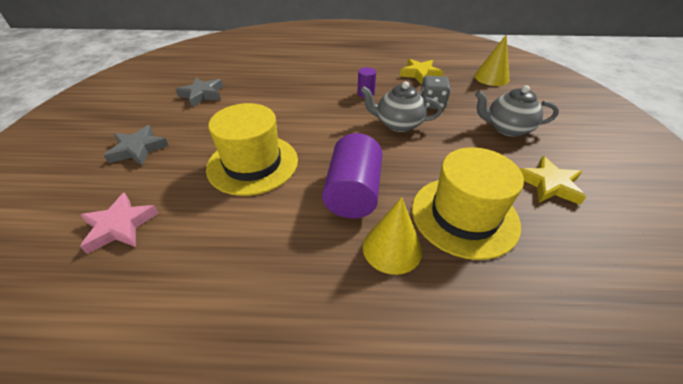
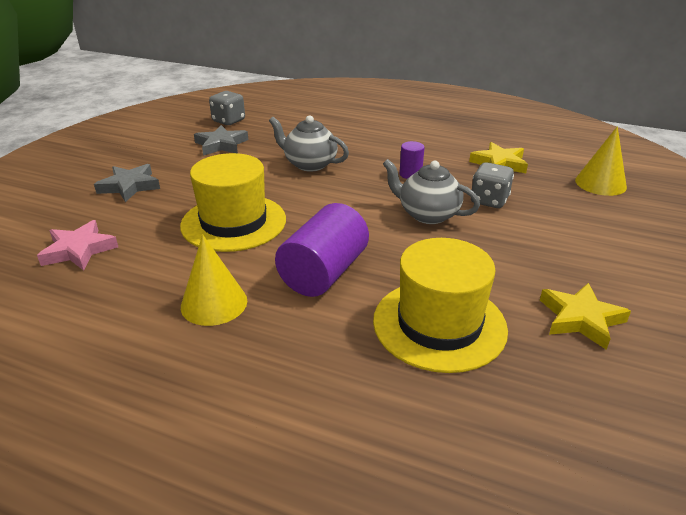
camera: 20 degrees right, 10 degrees down
yellow cone [363,197,422,275] -> yellow cone moved to [181,234,247,326]
grey teapot [475,85,559,137] -> grey teapot moved to [269,115,349,172]
none -> grey dice [209,91,245,125]

